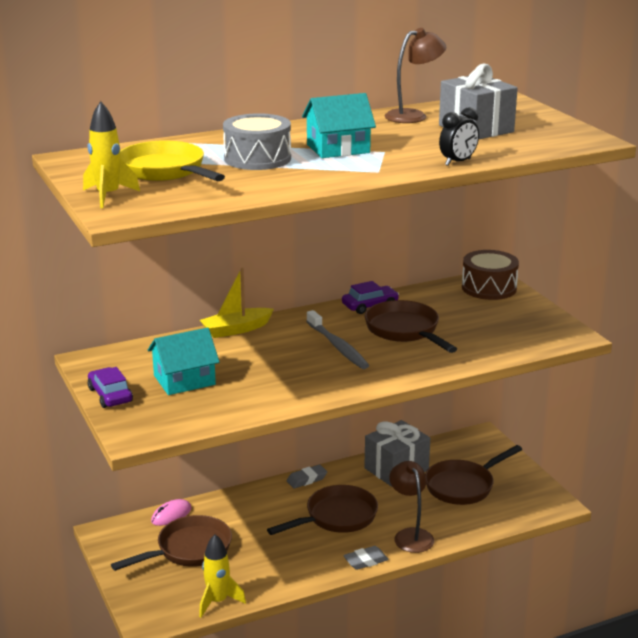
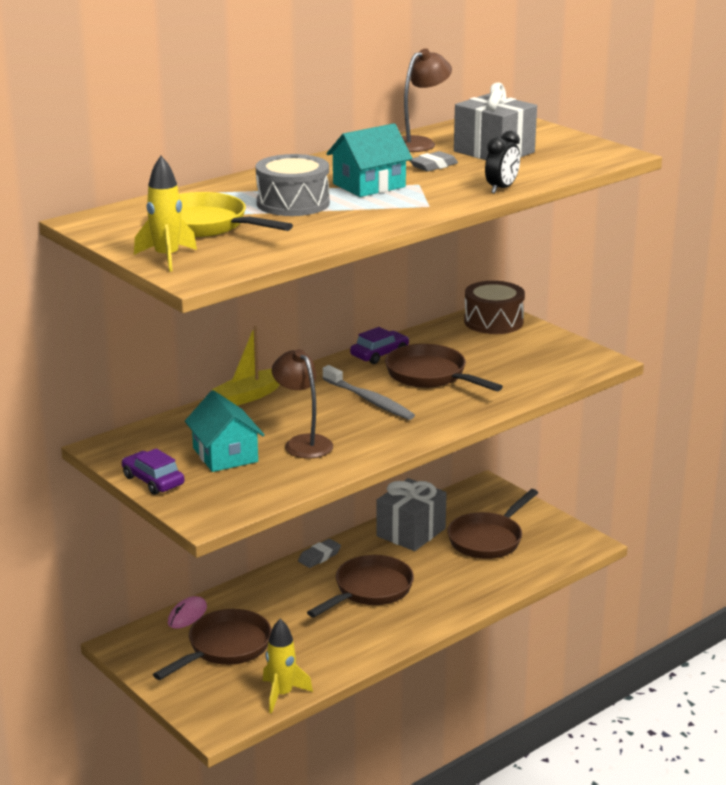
camera: 15 degrees left, 0 degrees up
turquoise house [148,328,220,395] -> turquoise house turned 75 degrees counterclockwise [185,390,264,472]
grey eraser [343,546,389,570] -> grey eraser moved to [409,151,458,172]
brown lamp [389,461,434,553] -> brown lamp moved to [272,349,333,459]

